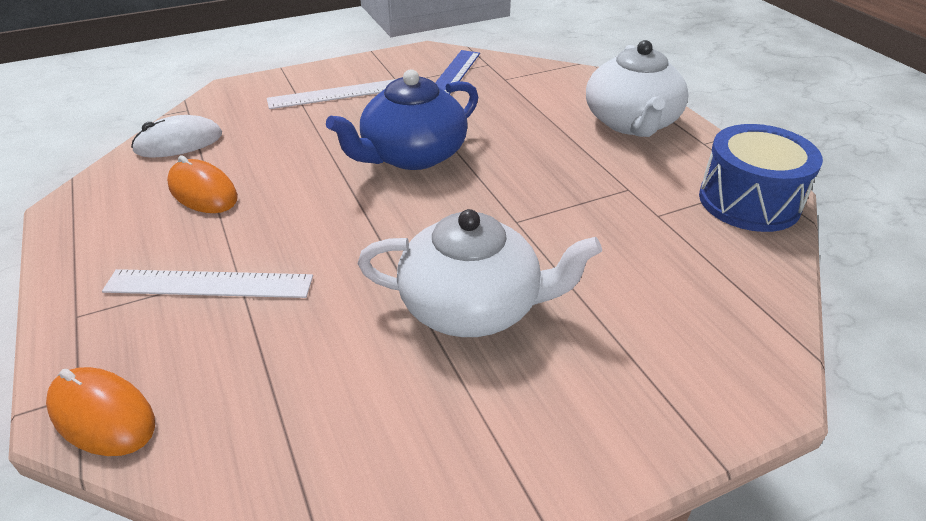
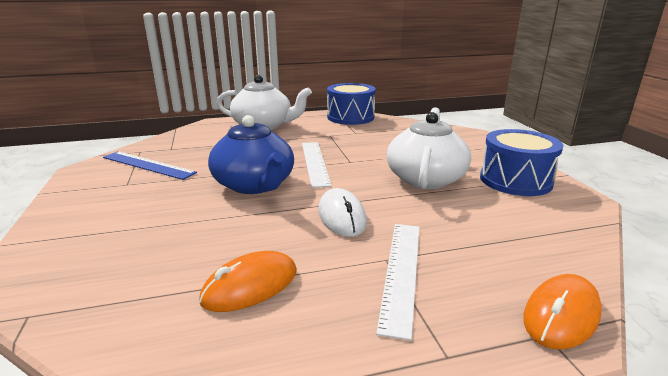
camera: 80 degrees left, 15 degrees down
white mouse [131,115,222,158] -> white mouse moved to [318,188,367,237]
white ruler [267,79,396,109] -> white ruler moved to [302,142,332,188]
none -> blue drum [480,129,564,196]

